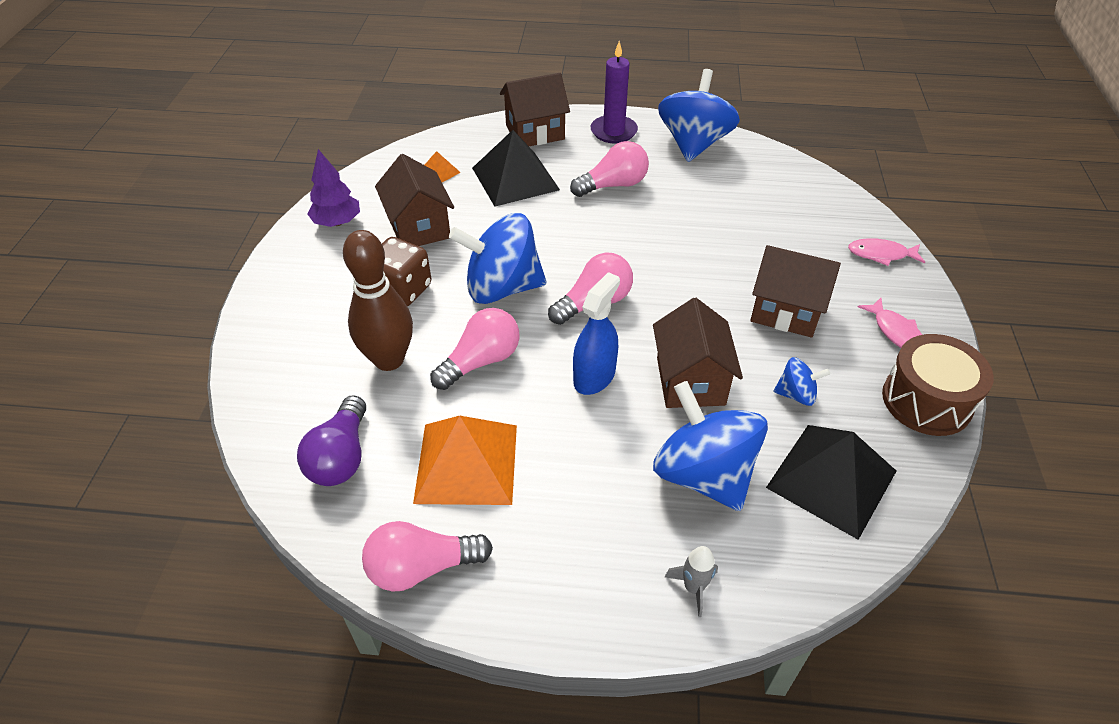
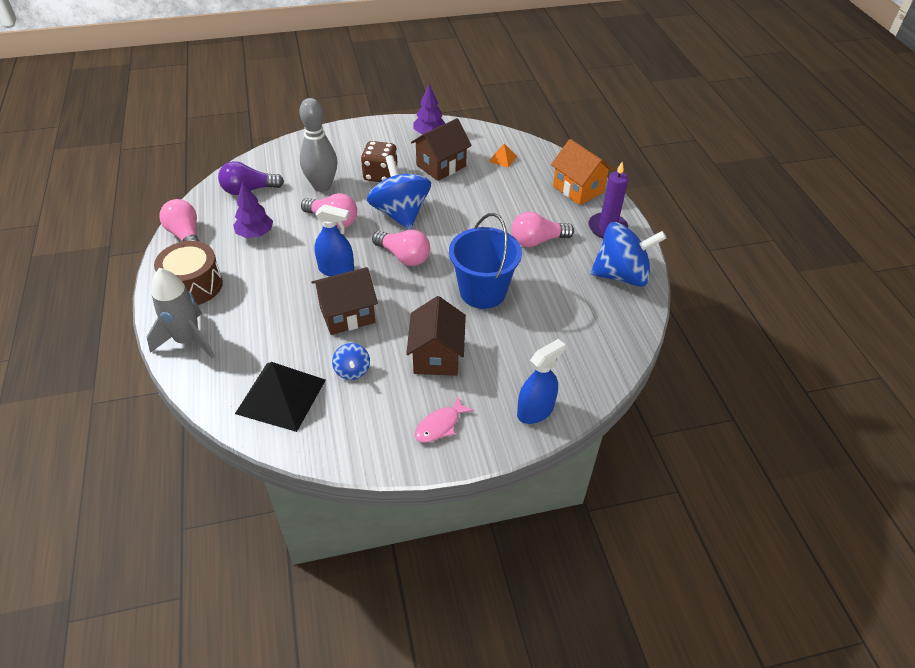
camera: 70 degrees right, 0 degrees up
brown bowling pin [343,230,413,371] -> grey bowling pin [299,98,337,192]
orange pyramid [413,416,517,505] -> purple tree [233,181,273,238]
black pyramid [472,130,560,207] -> none
brown house [500,73,570,146] -> orange house [551,139,614,205]
pink light bulb [570,141,649,197] -> pink light bulb turned 120 degrees clockwise [511,212,574,247]
blue spinning top [653,381,768,511] -> none
grey rocket [665,546,718,617] -> grey rocket [147,268,215,358], size x2.07
pink fish [848,238,925,266] -> blue spray bottle [517,339,565,424]
brown drum [882,334,994,436] -> brown drum moved to [154,241,223,305]
none -> blue bucket [449,213,522,309]

